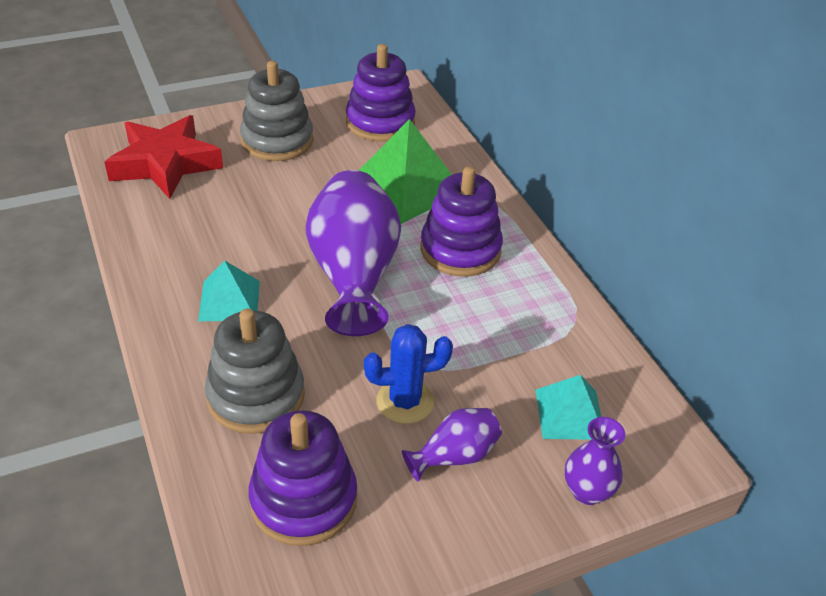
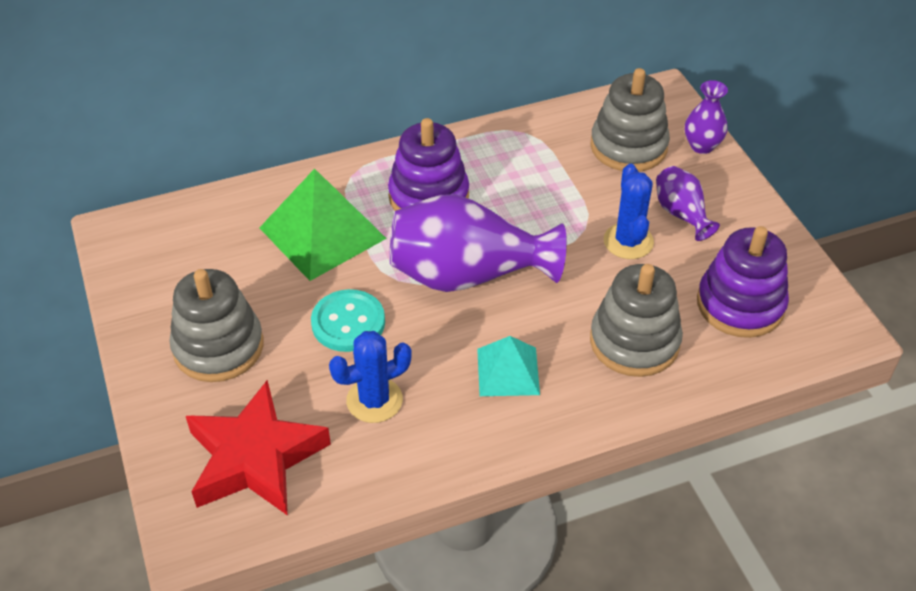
camera: 85 degrees left, 5 degrees up
purple stacking toy [346,44,416,141] -> none
turquoise pyramid [536,375,601,440] -> grey stacking toy [590,68,670,172]
none -> turquoise button [311,289,385,352]
none -> blue cactus [329,331,412,423]

